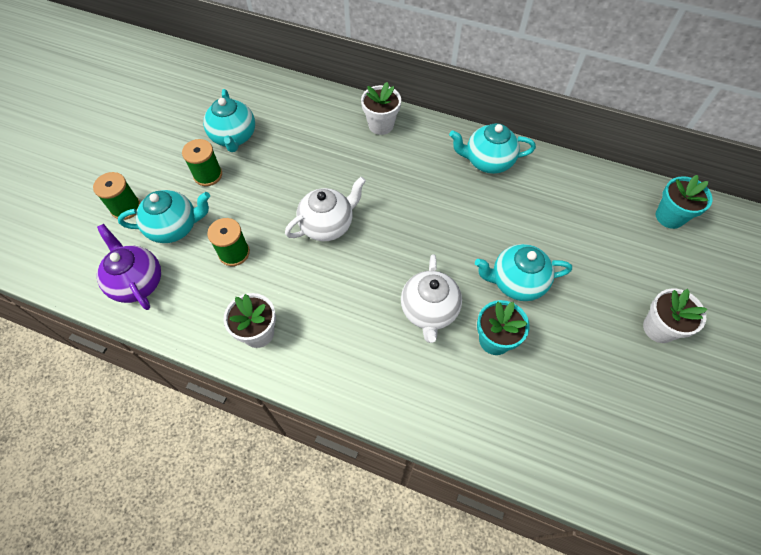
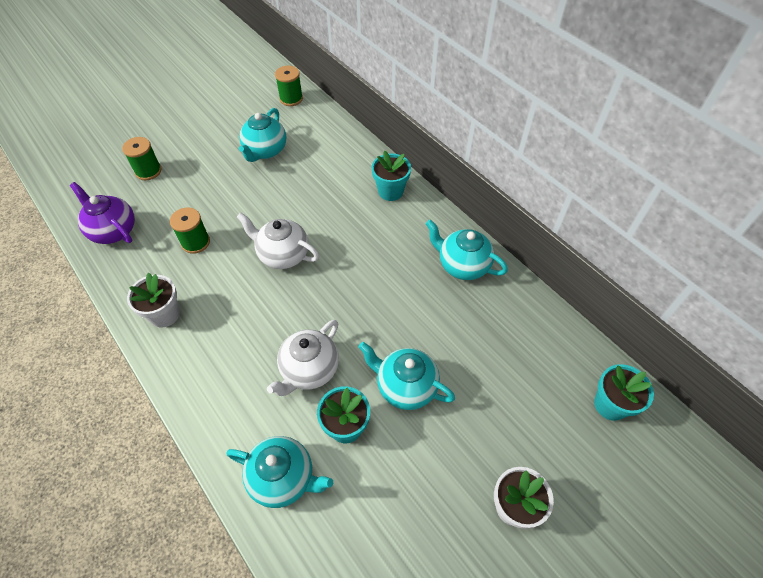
camera: 30 degrees right, 5 degrees down
purple teapot [97,224,161,310] -> purple teapot turned 45 degrees counterclockwise [70,182,135,244]
turquoise teapot [118,190,210,243] -> turquoise teapot moved to [227,436,333,508]
green spool [182,139,222,186] -> green spool moved to [275,66,303,106]
white teapot [285,177,366,241] -> white teapot turned 150 degrees counterclockwise [237,213,319,269]
white flower pot [361,82,401,135] -> turquoise flower pot [371,151,411,201]

